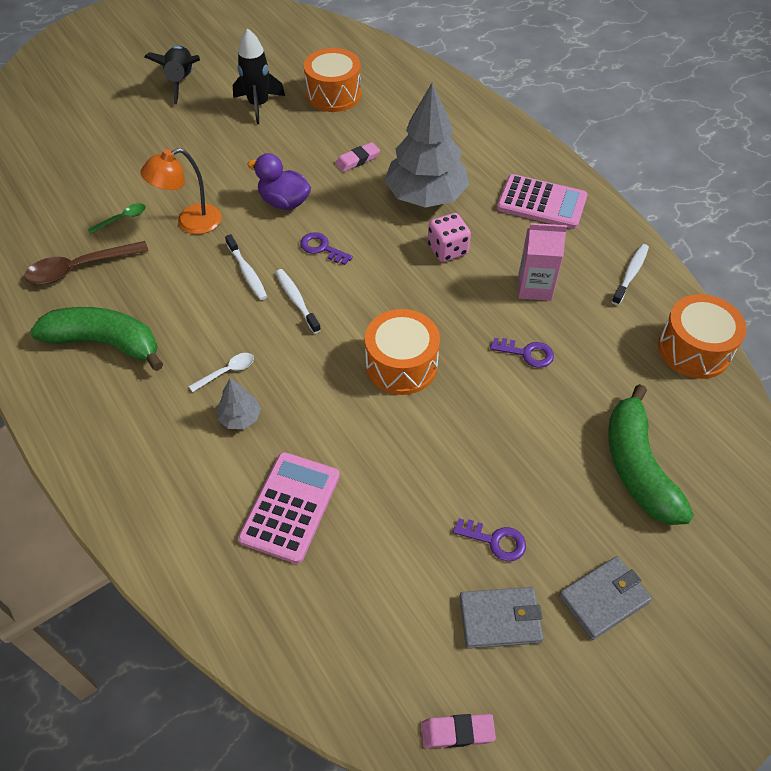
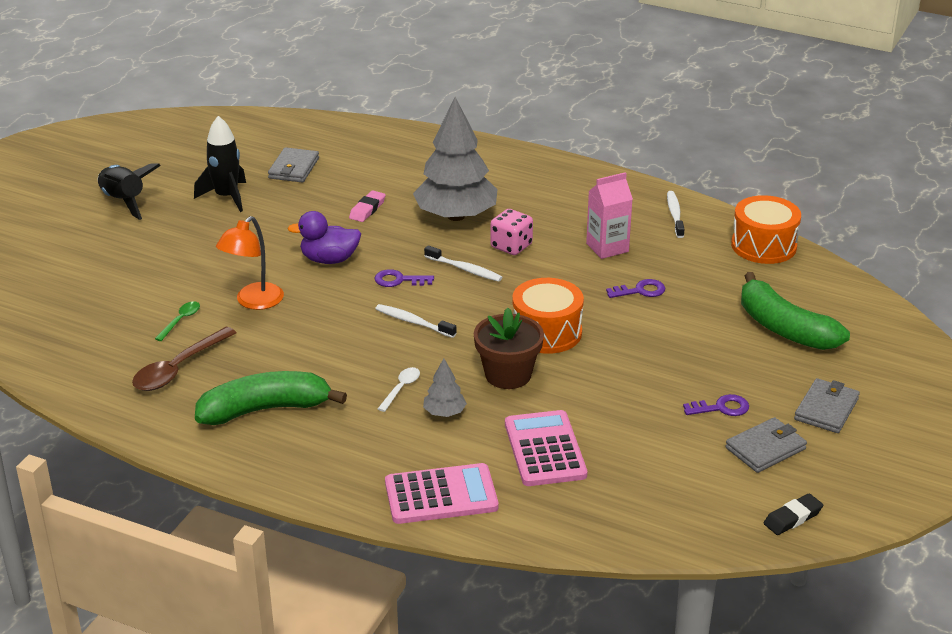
camera: 30 degrees left, 20 degrees down
white toothbrush [225,234,267,300] -> white toothbrush moved to [424,245,502,282]
orange drum [304,48,361,112] -> grey wallet [268,147,319,182]
pink eraser [421,714,496,748] -> black eraser [763,494,823,535]
pink calculator [497,174,588,229] -> pink calculator moved to [385,463,499,524]
none -> brown flower pot [474,308,544,389]

